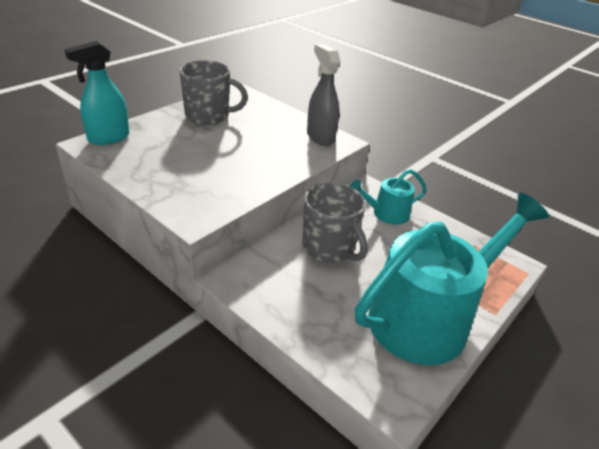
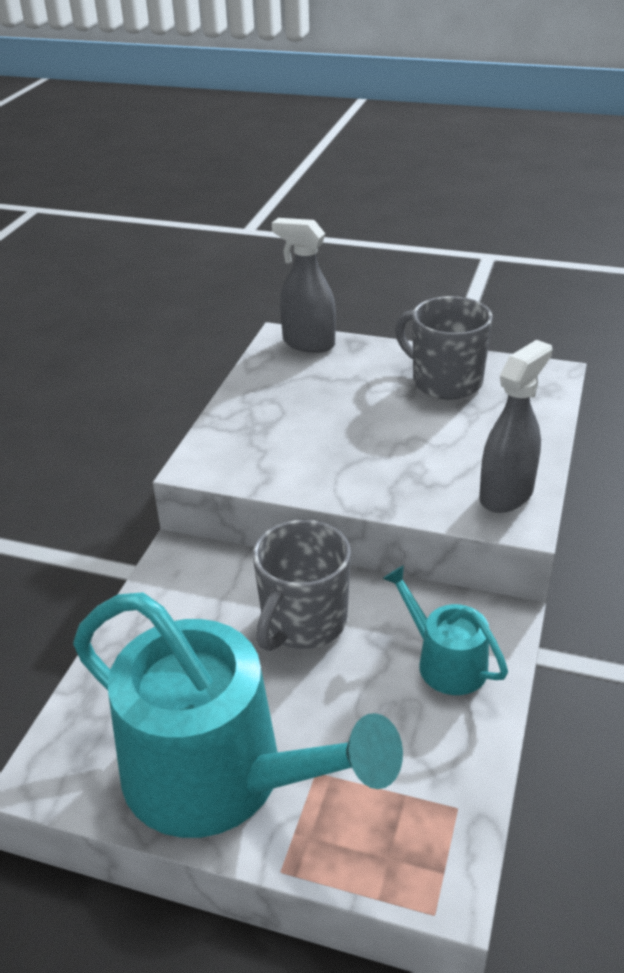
camera: 70 degrees right, 0 degrees up
turquoise spray bottle [64,41,129,145] -> grey spray bottle [272,218,336,353]
grey mug [179,60,248,125] -> grey mug turned 150 degrees clockwise [395,296,493,400]

